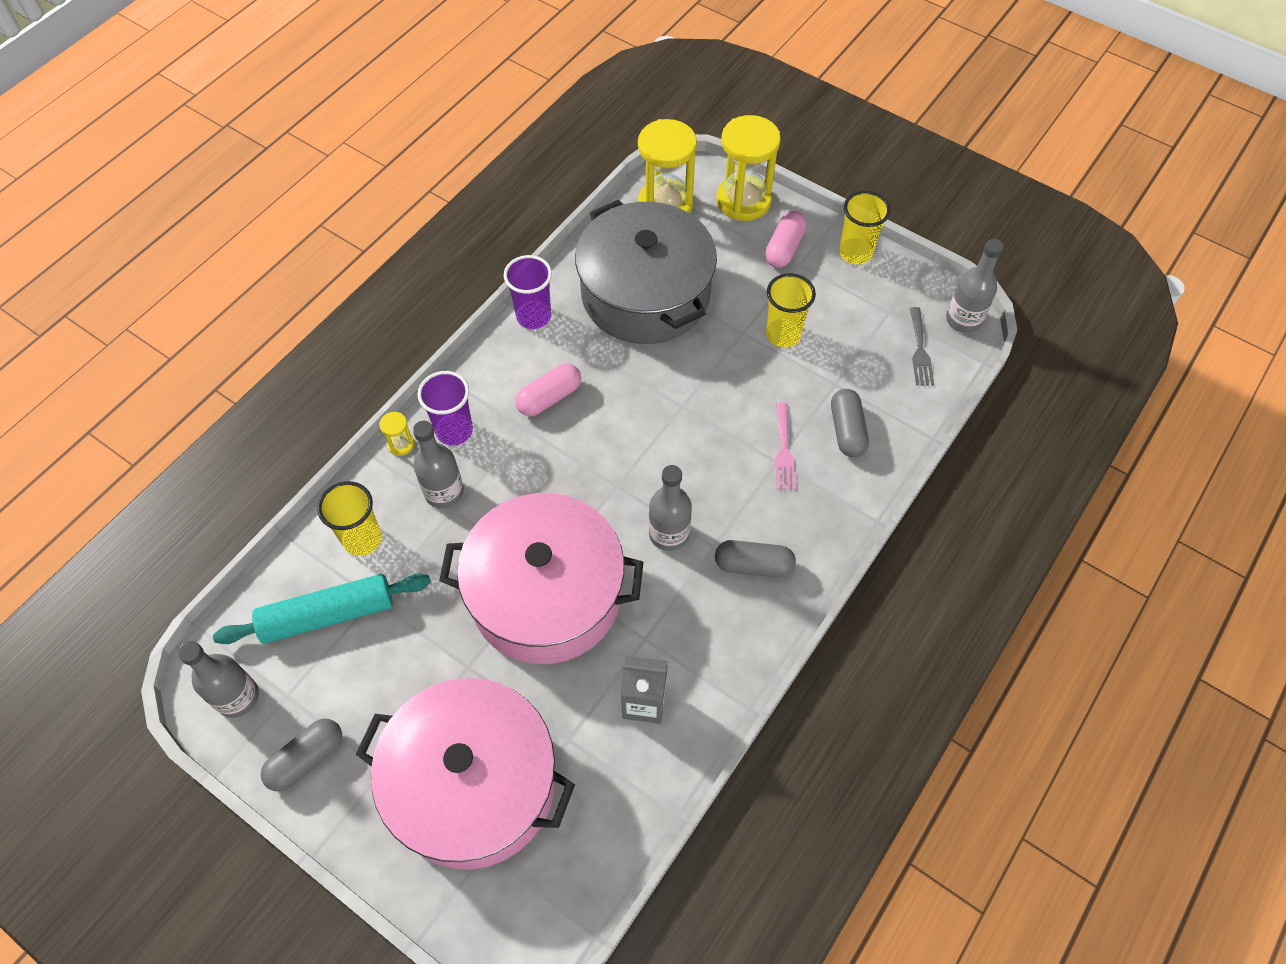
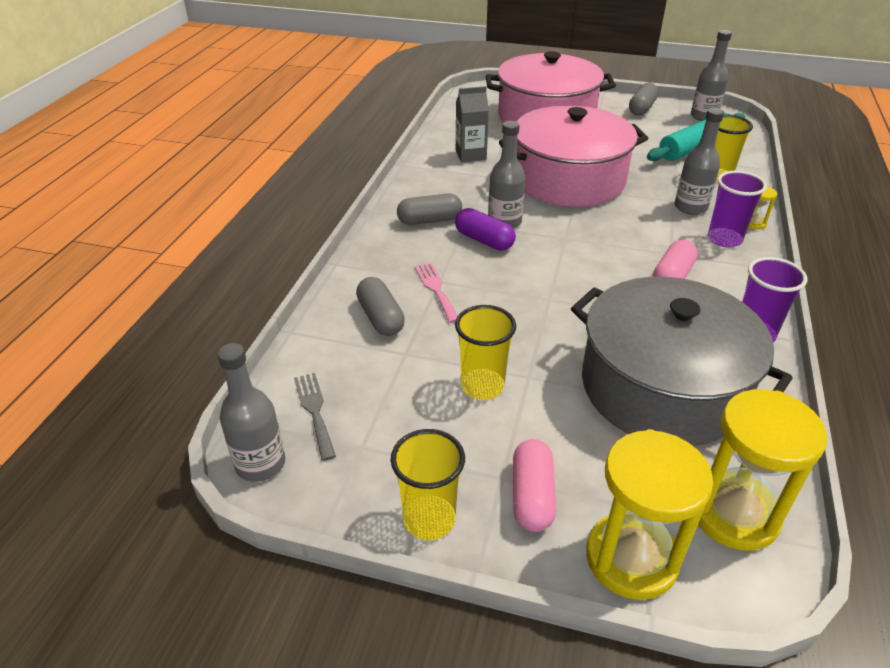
camera: 160 degrees right, 20 degrees down
none -> purple capsule [455,208,516,250]

